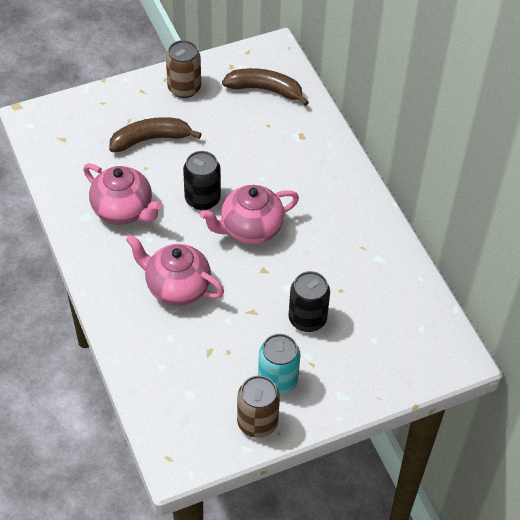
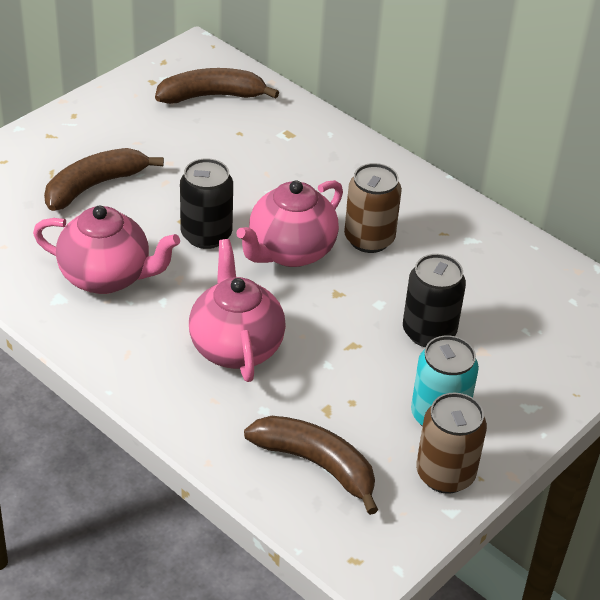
camera: 25 degrees left, 10 degrees down
pink teapot [126,234,224,306] -> pink teapot turned 75 degrees clockwise [189,239,286,382]
brown can [166,40,201,98] -> brown can moved to [344,163,402,253]
none -> brown banana [244,416,378,515]

